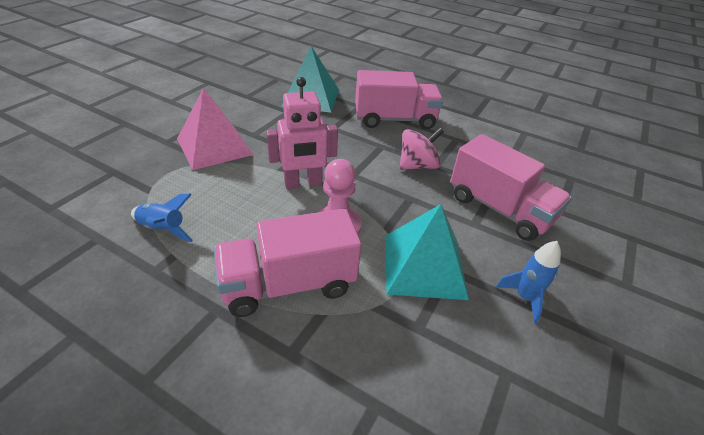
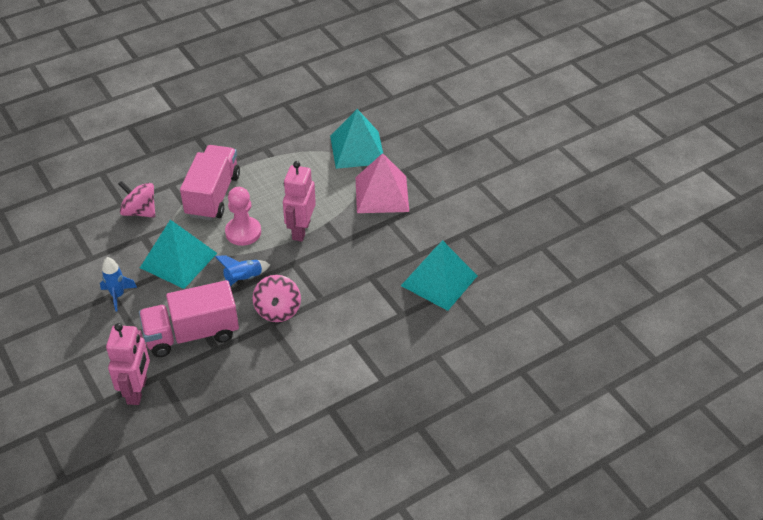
camera: 120 degrees right, 5 degrees up
blue rocket [131,193,193,242] -> blue rocket moved to [215,255,270,286]
pink truck [355,70,443,129] -> none
none -> pink robot [106,323,150,405]
none -> pink spinning top [118,180,155,218]
none -> turquoise pyramid [330,109,383,169]

